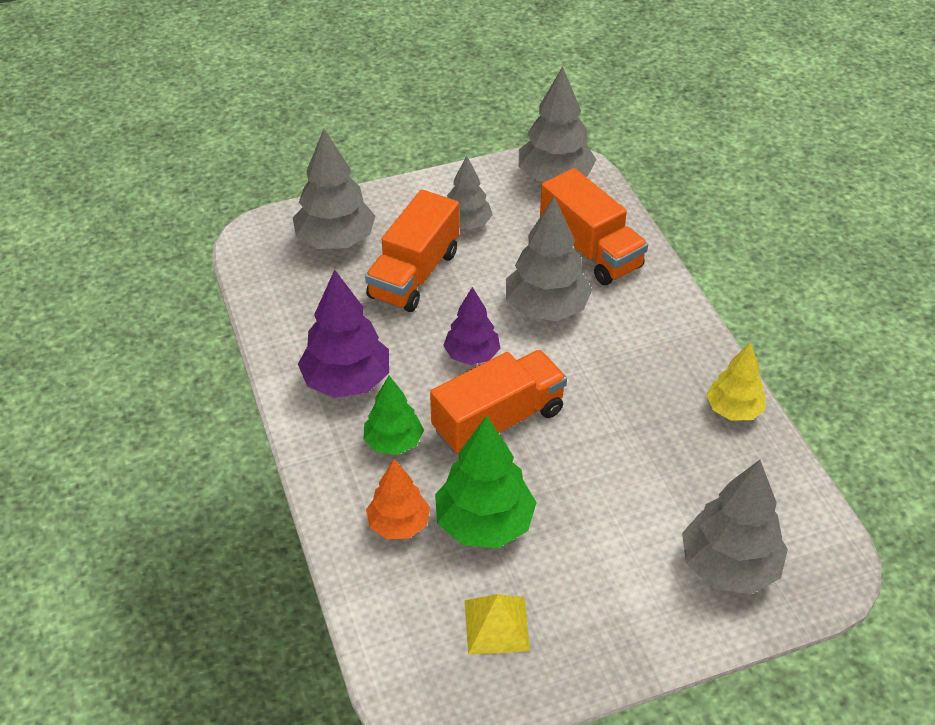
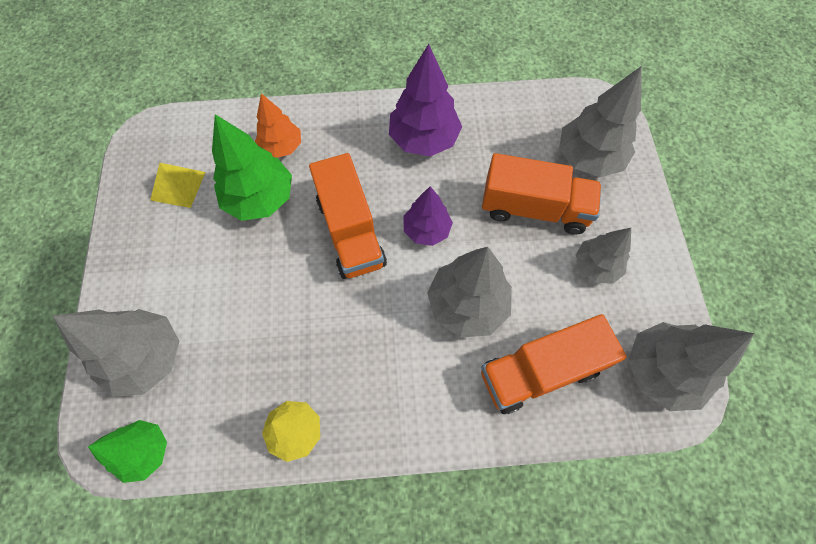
camera: 105 degrees right, 20 degrees up
green tree [364,376,424,455] -> green tree moved to [88,420,167,483]
orange truck [365,190,459,312] -> orange truck turned 150 degrees clockwise [482,153,601,235]

